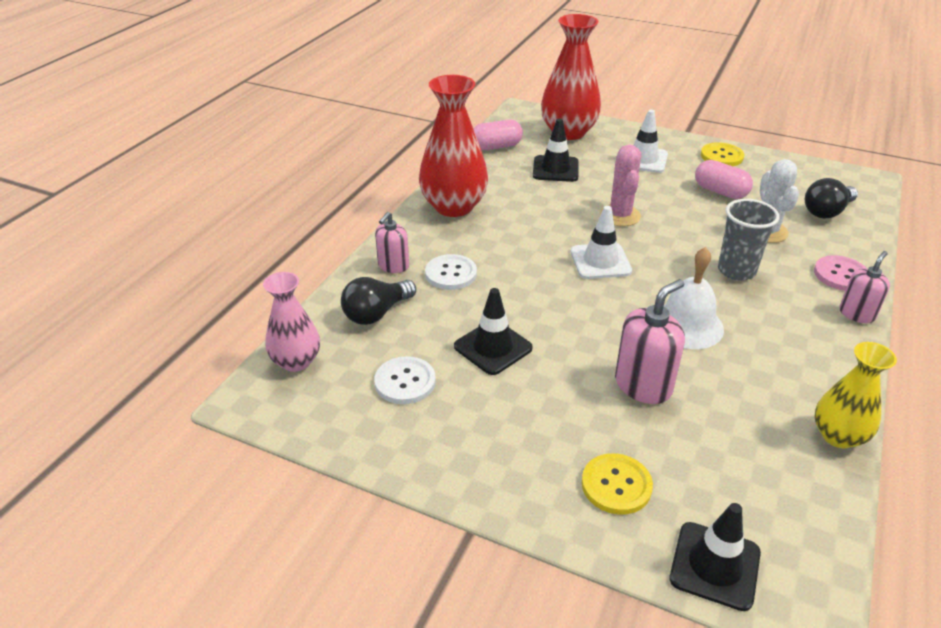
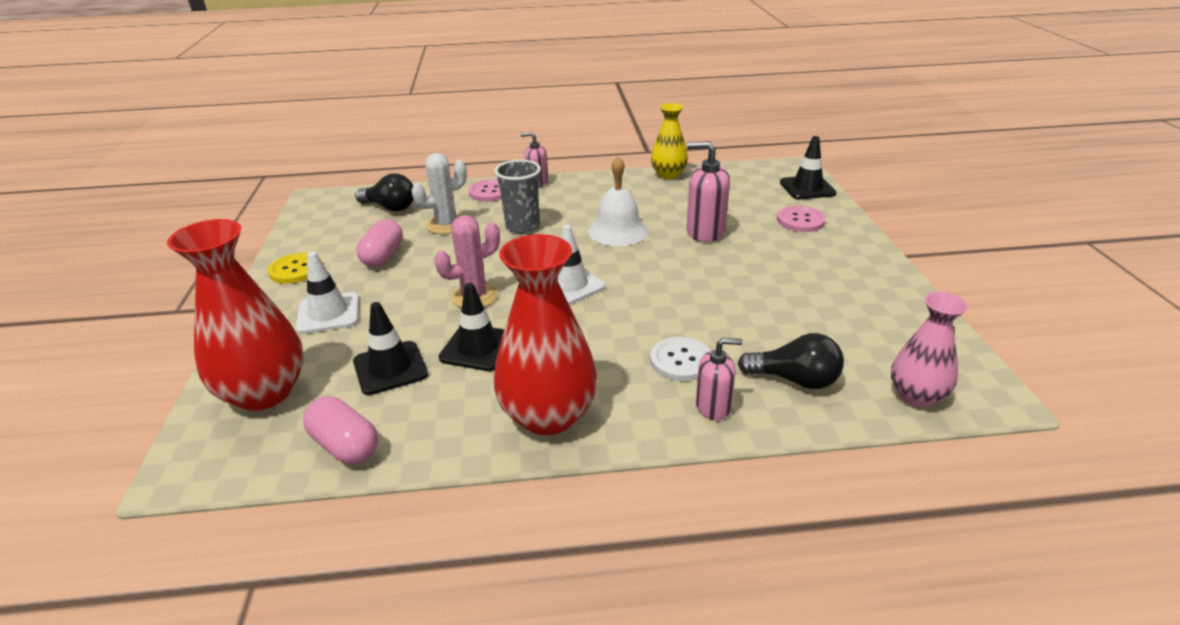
camera: 120 degrees left, 5 degrees down
white button [374,356,436,404] -> none
black traffic cone [454,288,533,375] -> black traffic cone moved to [439,283,505,371]
yellow button [582,453,653,515] -> pink button [777,206,826,232]

